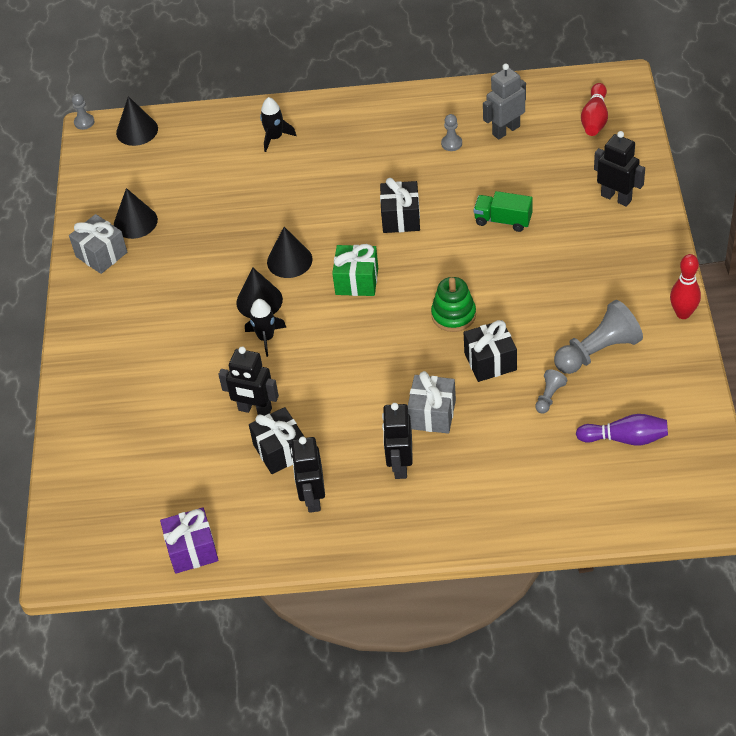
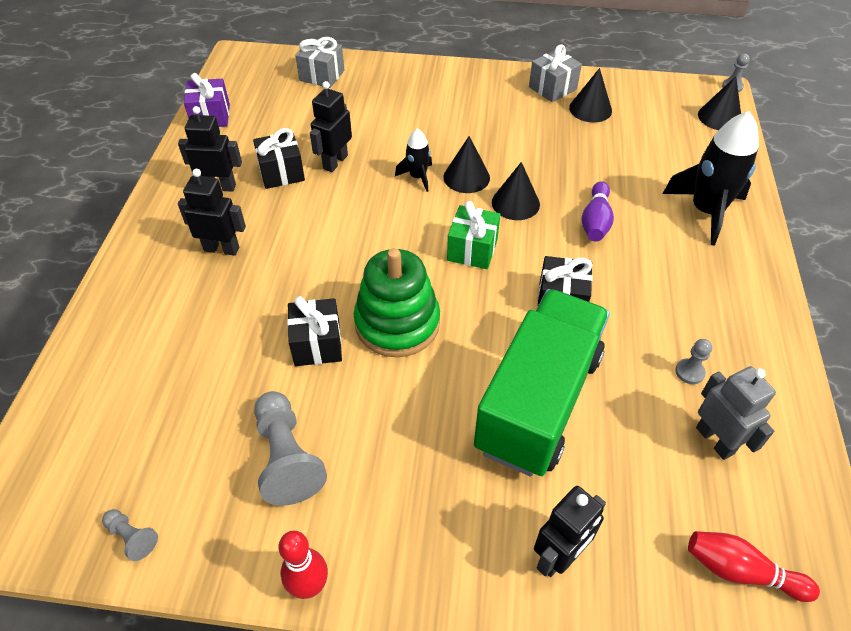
camera: 95 degrees right, 0 degrees up
black rocket [260,97,296,152] -> black rocket [663,111,759,246], size x1.92
grey gift [408,371,456,433] -> grey gift moved to [295,37,344,88]
green stacking toy [431,277,476,332] -> green stacking toy [354,248,440,357], size x1.63
green truck [474,191,533,232] -> green truck [474,289,610,477], size x2.41
grey pawn [535,369,567,413] -> grey pawn moved to [102,509,158,561]
purple bowling pin [576,414,668,445] -> purple bowling pin moved to [581,181,614,241]

